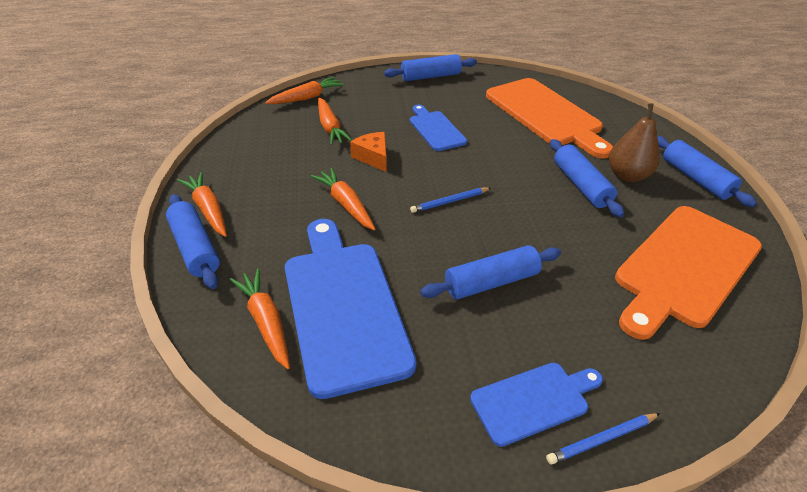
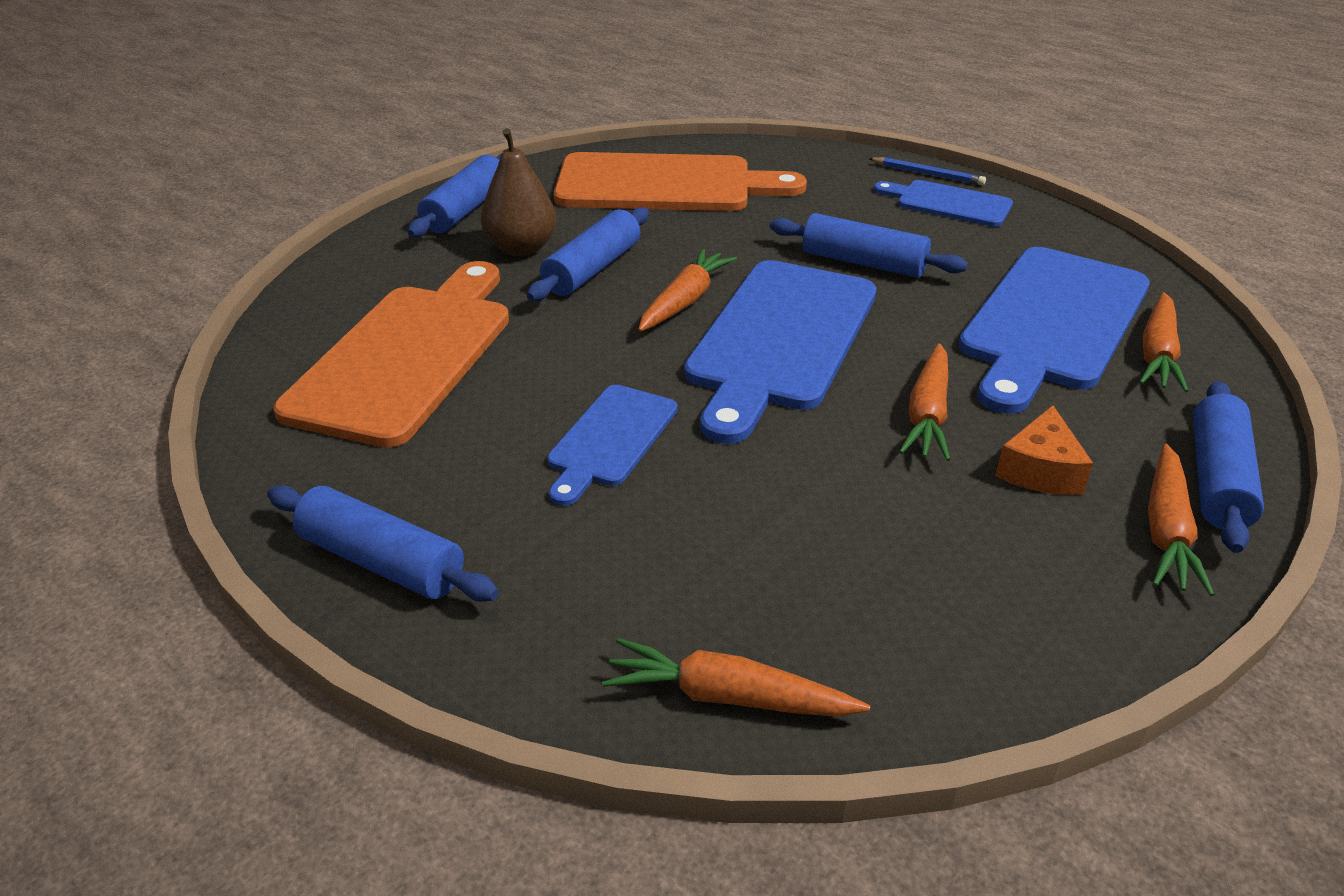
camera: 130 degrees left, 5 degrees down
orange carrot [318,98,352,145] -> orange carrot moved to [638,249,737,332]
orange cheese [350,132,386,172] -> orange cheese moved to [995,405,1093,495]
blue pencil [410,187,491,213] -> blue cutting board [684,260,877,444]

